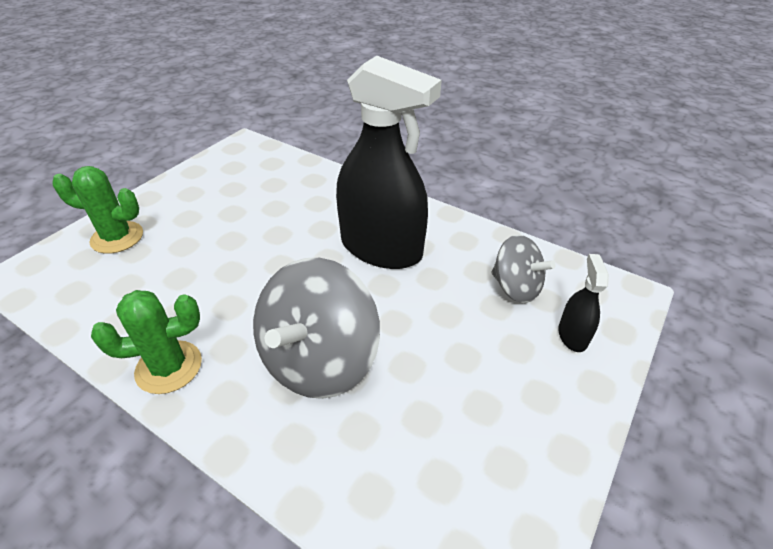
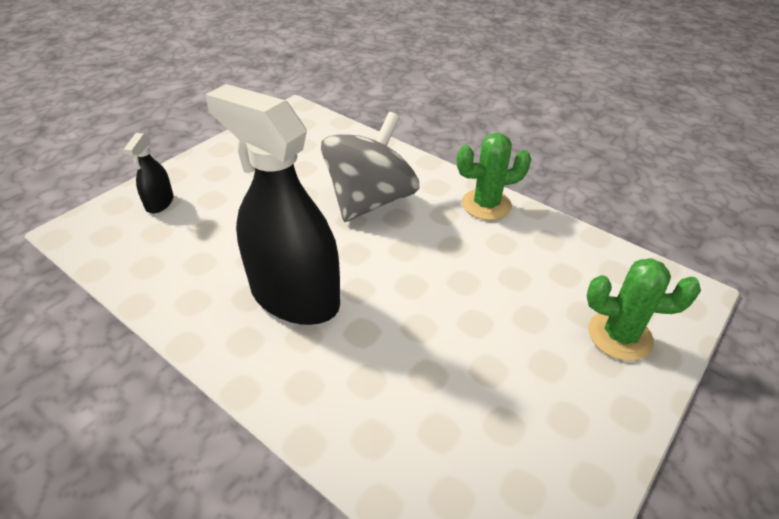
camera: 175 degrees left, 0 degrees up
grey spinning top [491,235,556,303] -> none

